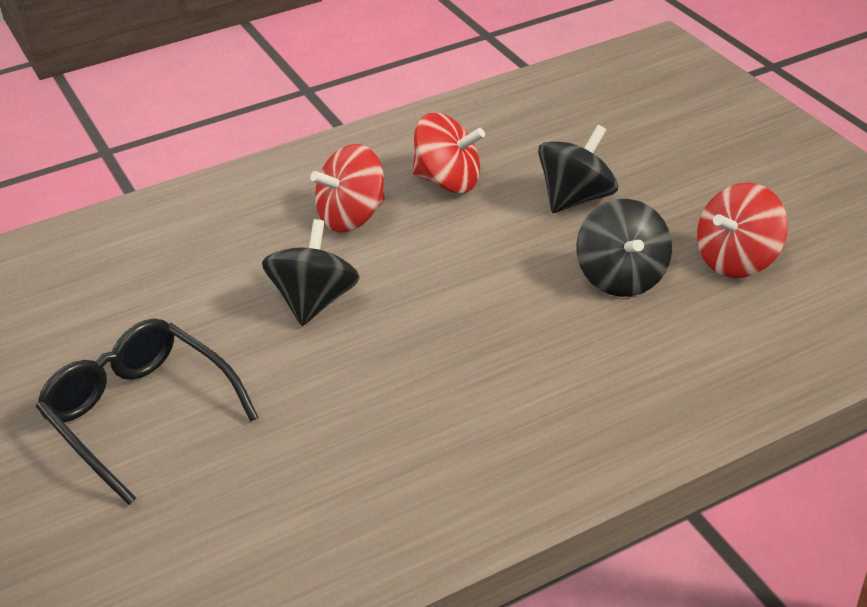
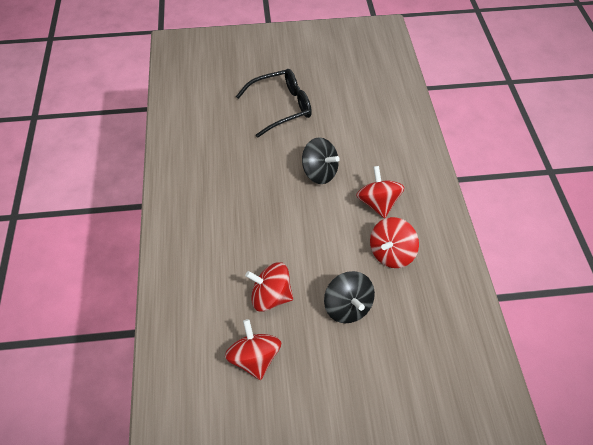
camera: 110 degrees right, 15 degrees up
black spinning top [576,199,672,297] -> red spinning top [245,262,293,312]

